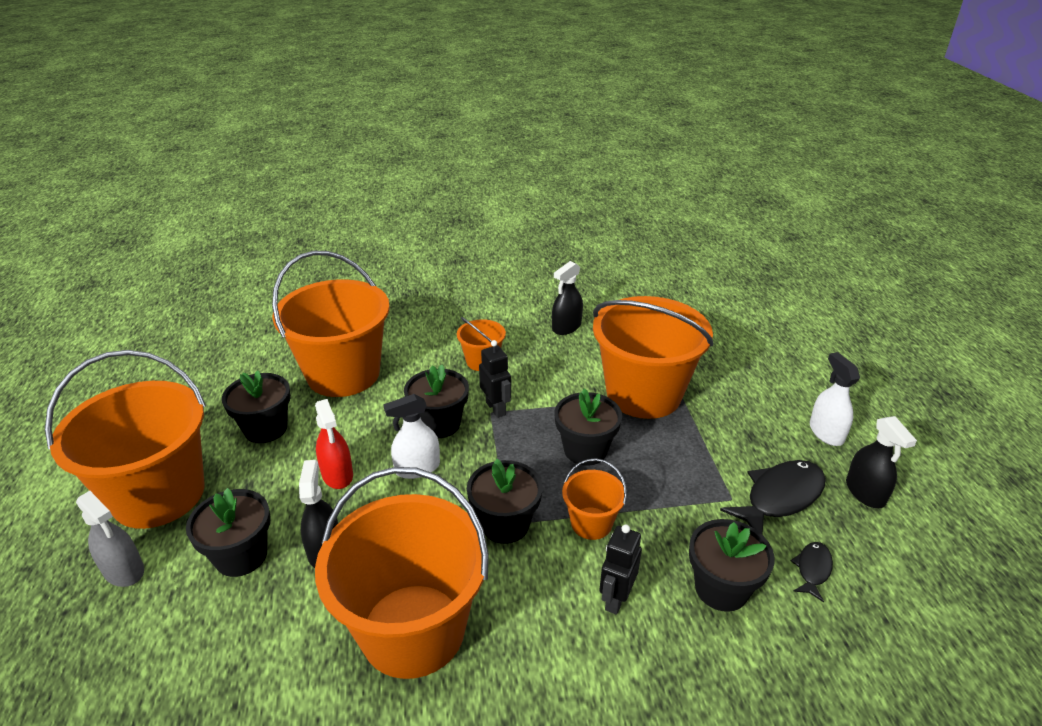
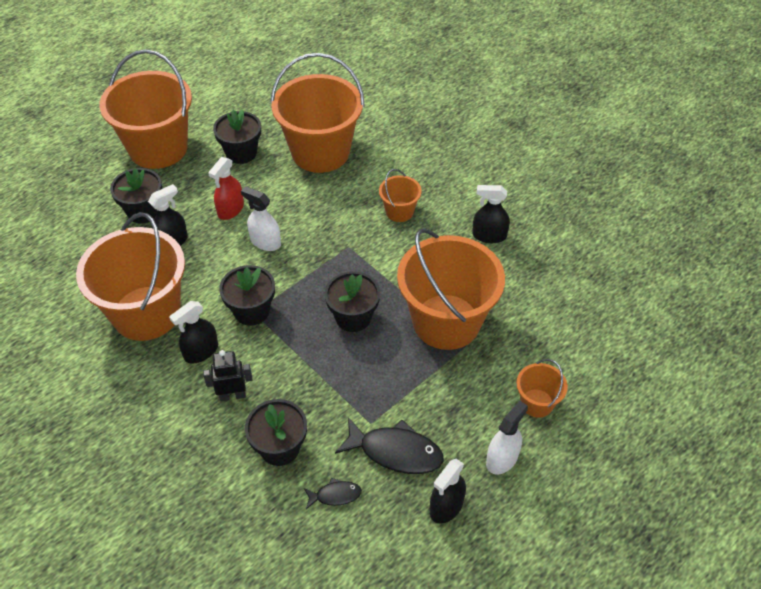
camera: 55 degrees right, 15 degrees up
grey spray bottle [76,491,144,587] -> none
black flower pot [404,364,469,438] -> none
black robot [479,340,511,418] -> none
orange bucket [562,458,627,540] -> orange bucket moved to [516,359,568,418]
none -> black spray bottle [169,301,218,364]

